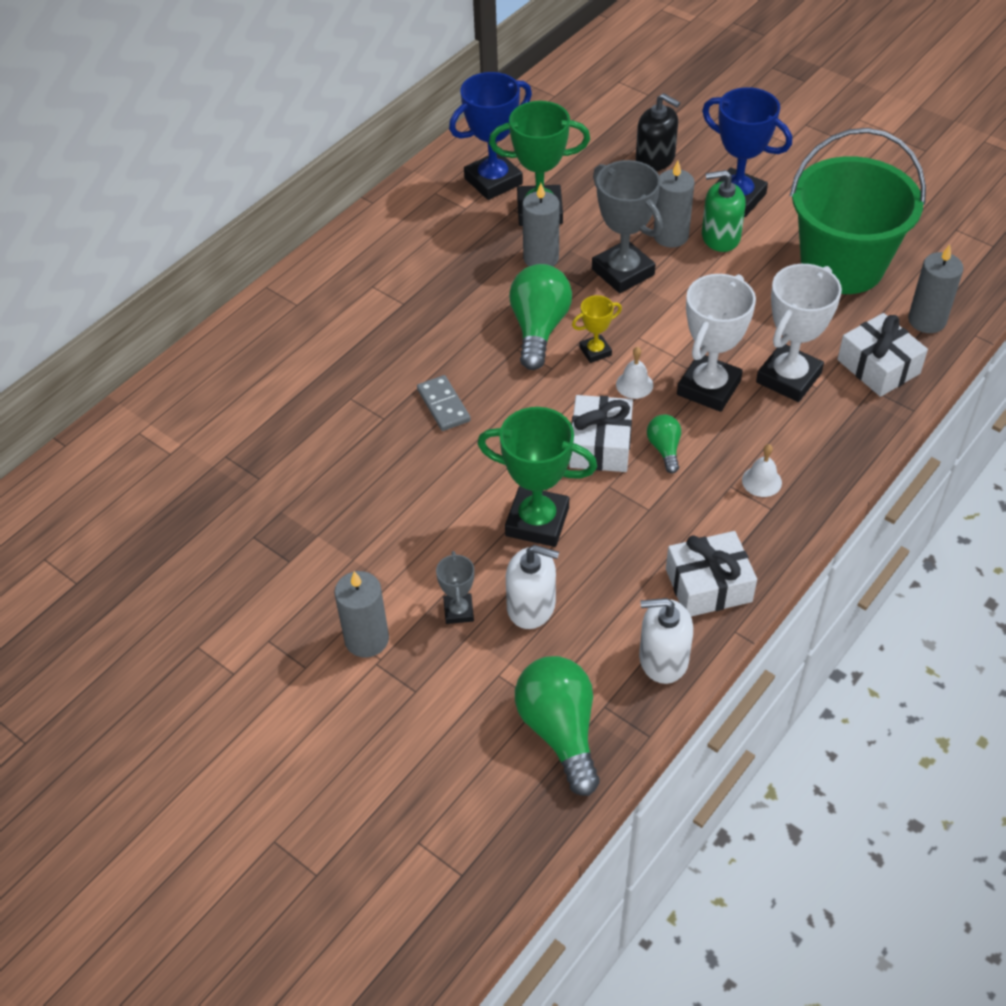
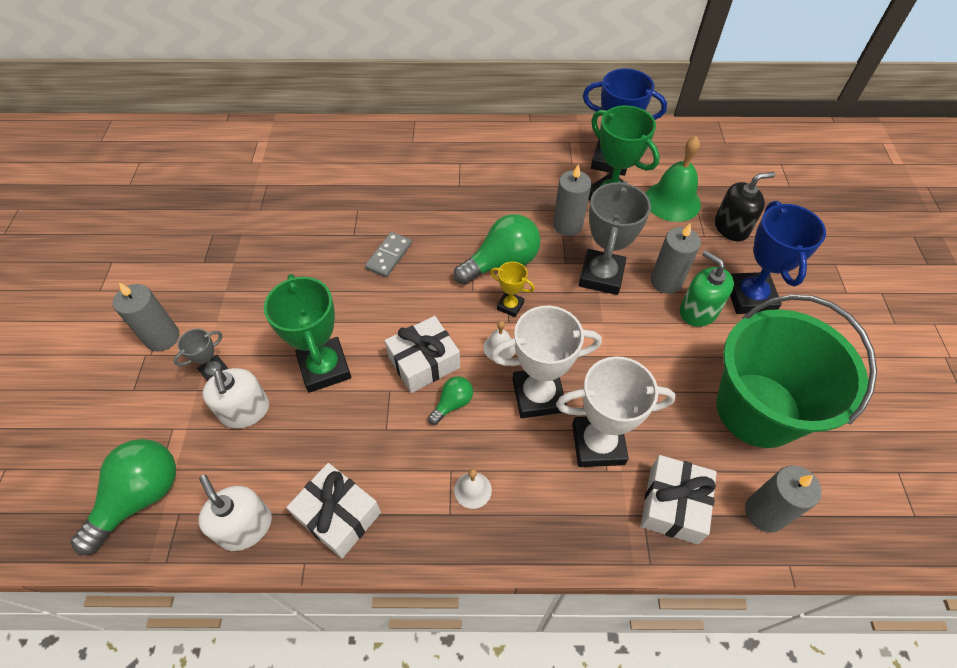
camera: 50 degrees right, 5 degrees up
black soap dispenser [636,93,680,171] -> black soap dispenser turned 105 degrees counterclockwise [715,172,775,242]
none -> green bell [646,136,701,222]

